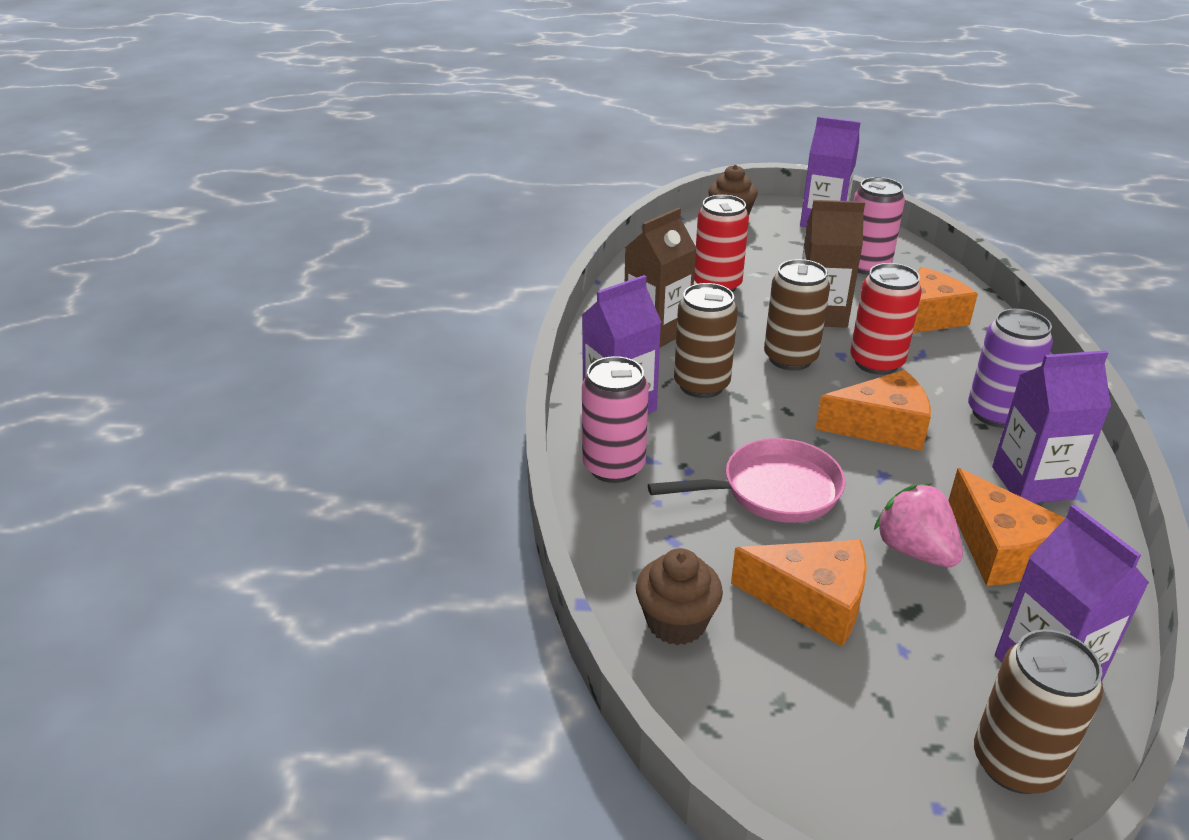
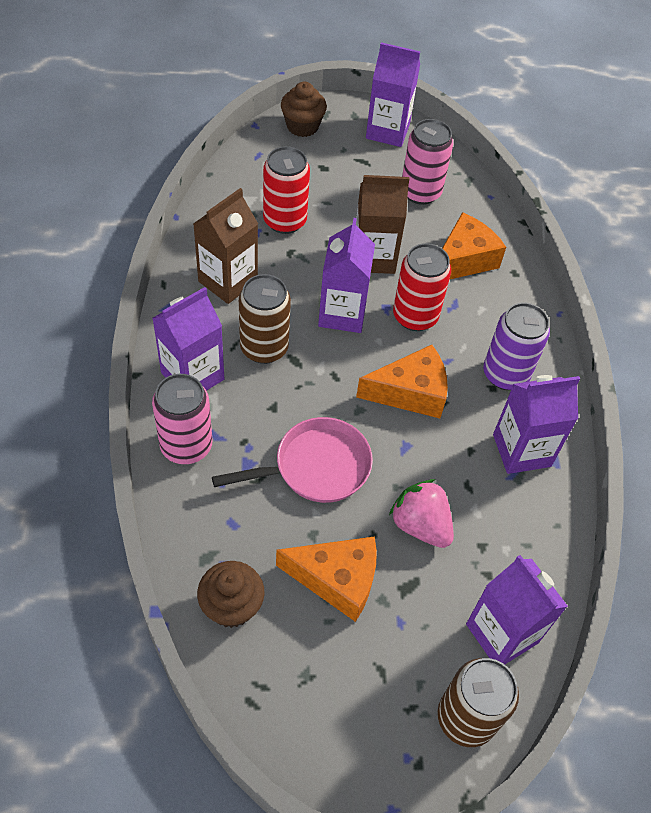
camera: 10 degrees left, 20 degrees up
brown can [764,259,830,371] -> purple carton [318,218,375,333]
orange cheese [948,468,1065,586] -> none

